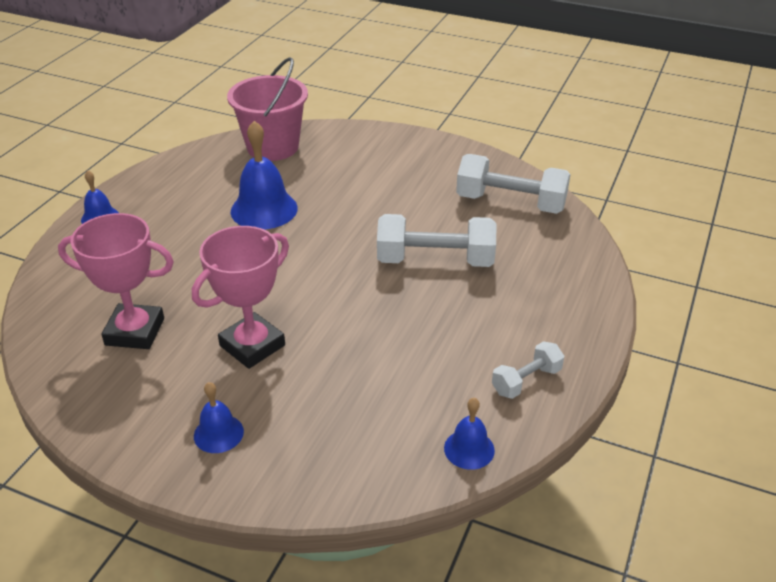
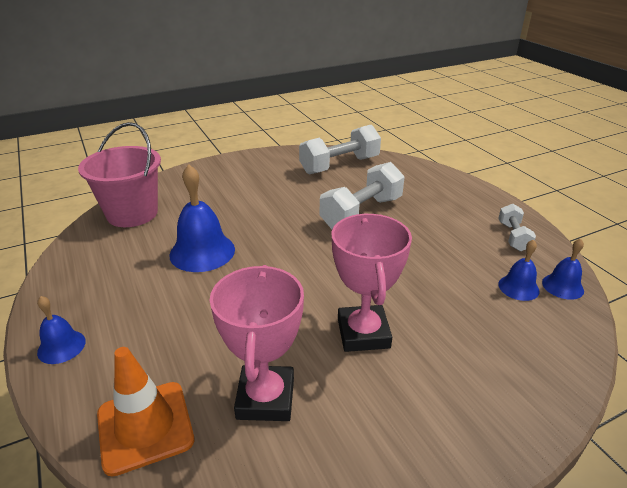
camera: 50 degrees left, 5 degrees down
pink trophy [58,213,174,349] -> pink trophy turned 45 degrees counterclockwise [210,265,304,421]
blue bell [194,382,244,453] -> blue bell moved to [498,239,540,301]
none -> orange traffic cone [97,347,194,477]

